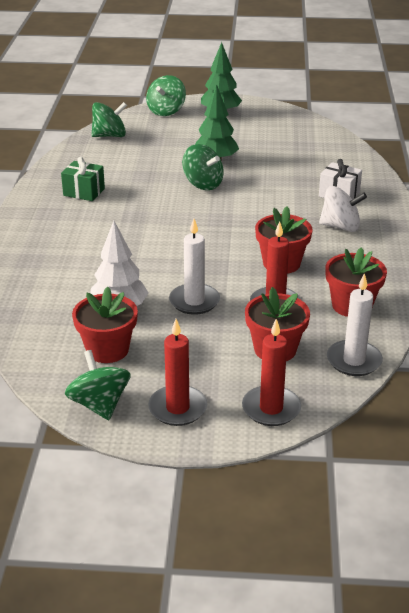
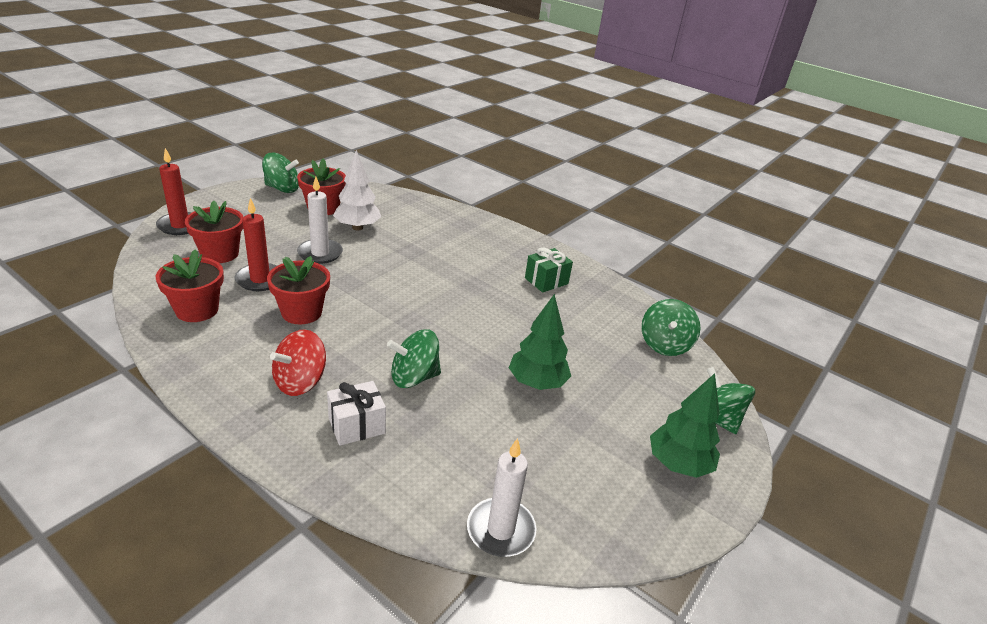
camera: 120 degrees right, 0 degrees up
red candle [148,319,207,426] -> none
green spinning top [182,144,224,190] -> green spinning top moved to [387,329,441,388]
white spinning top [319,186,367,232] -> red spinning top [270,329,326,396]
white candle [327,273,383,376] -> white candle moved to [467,438,537,557]

